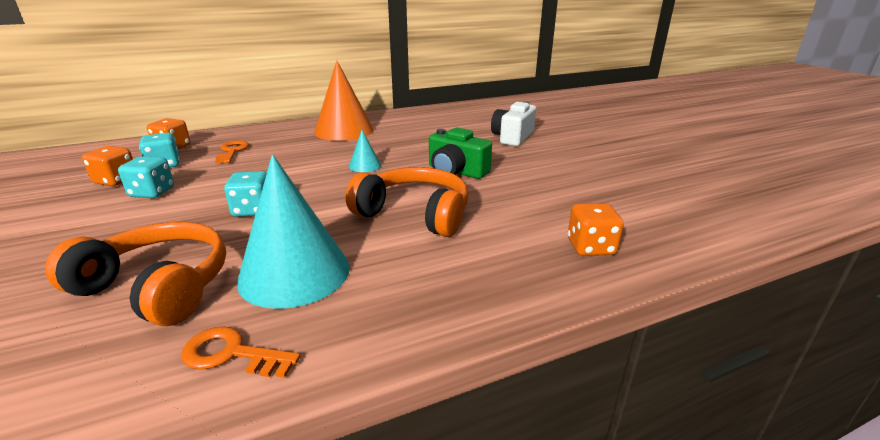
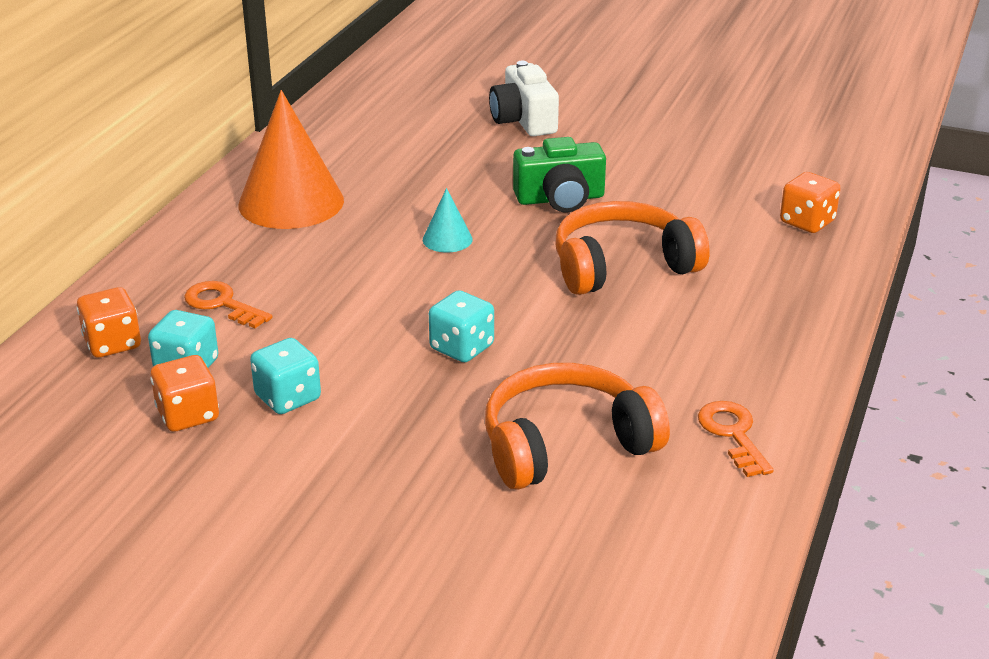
camera: 45 degrees left, 5 degrees up
orange key [181,326,300,378] -> orange key turned 105 degrees clockwise [698,401,773,477]
turquoise cone [237,155,350,309] -> none

